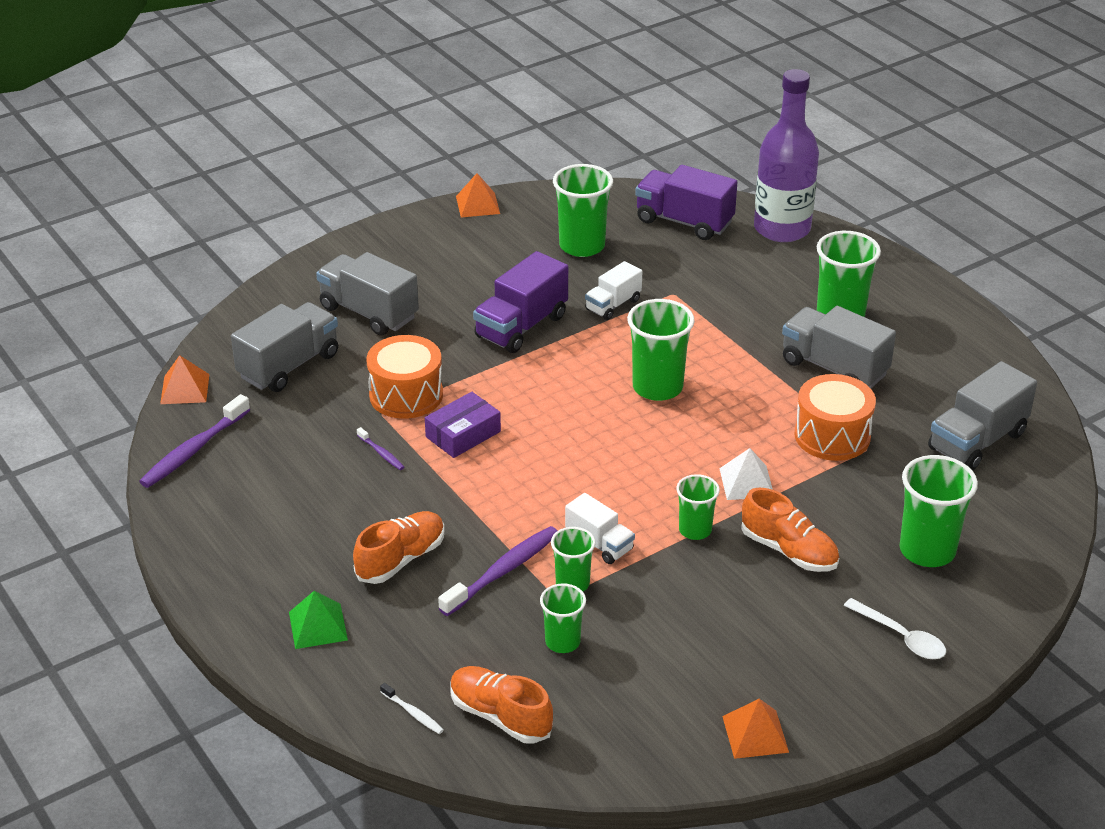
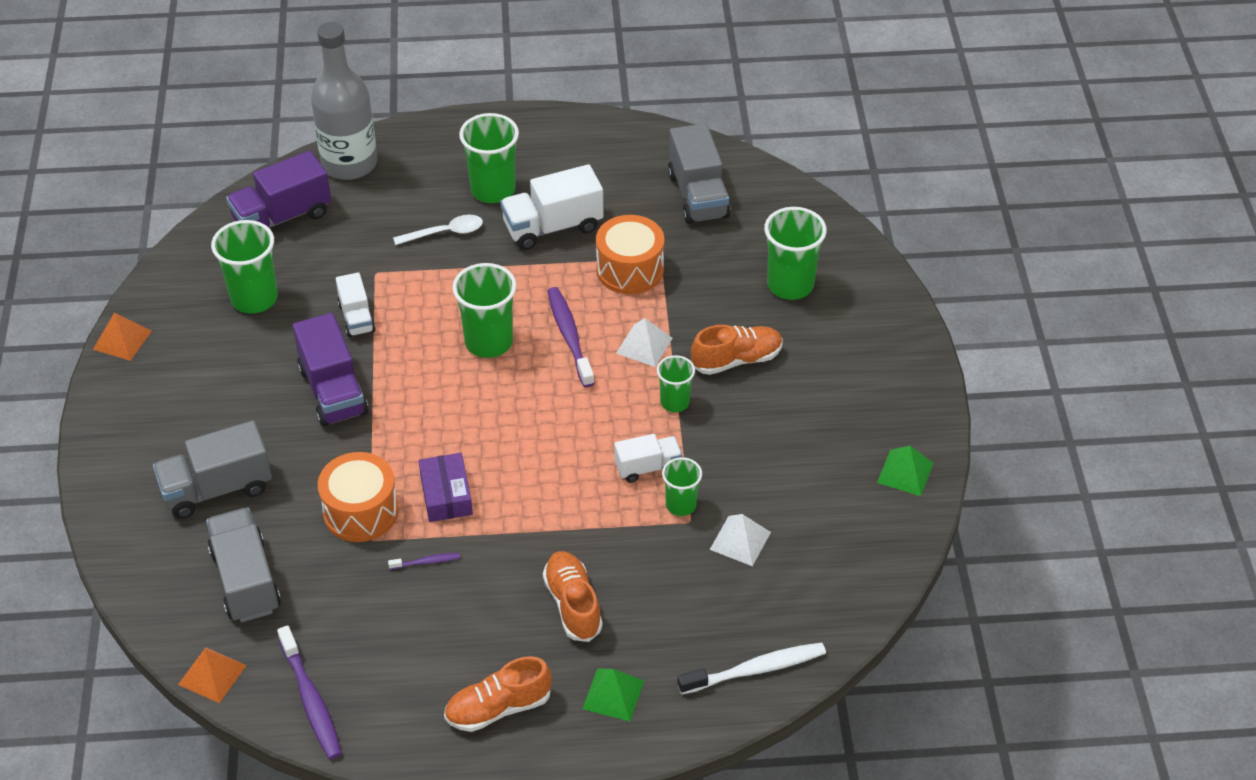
camera: 60 degrees left, 10 degrees up
white toothbrush [380,683,444,734] -> white toothbrush [677,642,826,694], size x2.06
purple toothbrush [438,526,557,616] -> purple toothbrush moved to [547,287,595,387]
orange shoe [450,666,553,744] -> orange shoe moved to [444,656,552,732]
green cup [540,583,586,653] -> white pyramid [710,514,771,566]
orange pyramid [722,699,789,759] -> green pyramid [877,446,934,496]
purple bottle [754,69,819,242] -> grey bottle [311,22,377,180]
grey truck [782,306,896,388] -> white truck [500,164,603,250]
white spoon [843,598,946,659] -> white spoon moved to [393,215,483,245]

